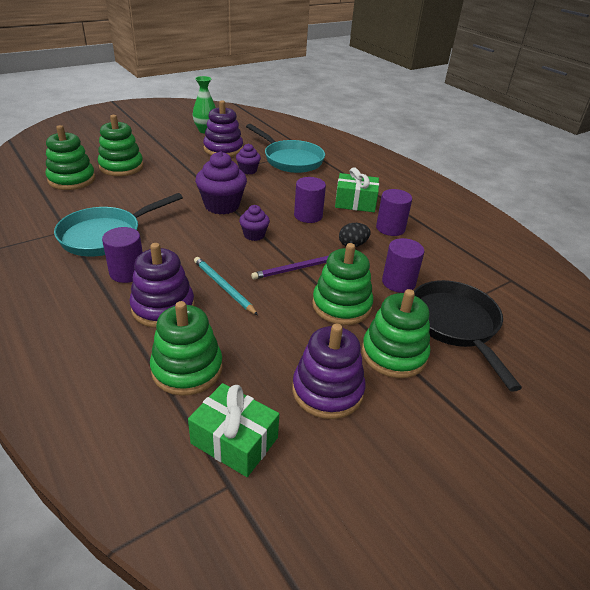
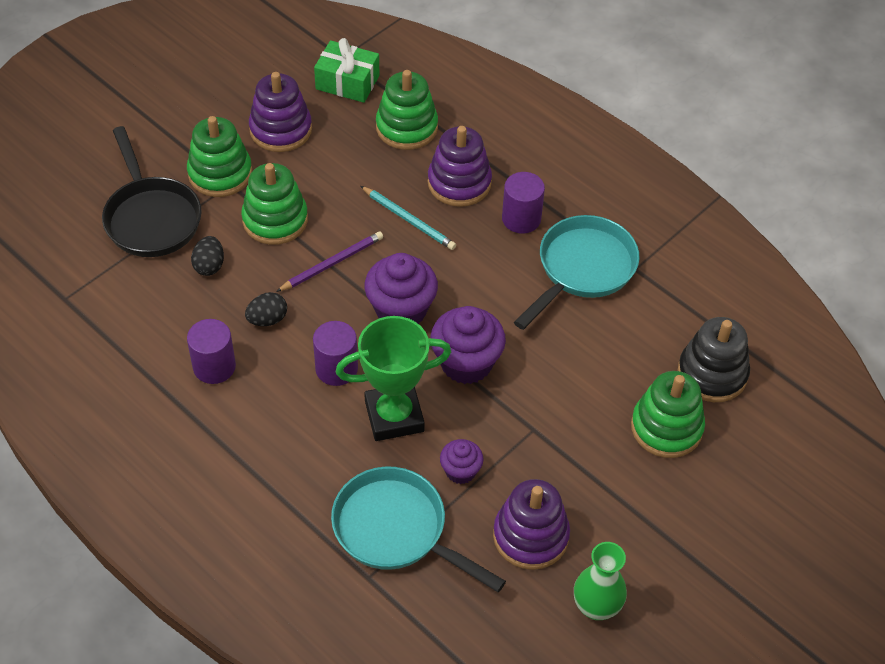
camera: 170 degrees right, 15 degrees up
green stacking toy [45,125,95,190] -> black stacking toy [678,317,750,402]
purple cupcake [239,205,270,241] -> purple cupcake [365,253,438,324], size x1.80
green gift [335,167,379,212] -> none
purple cylinder [382,238,424,293] -> black egg [191,236,224,276]
none -> green trophy [336,316,451,441]

